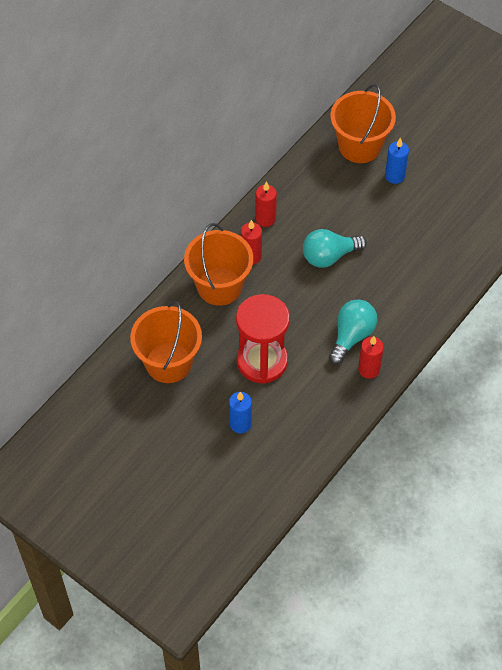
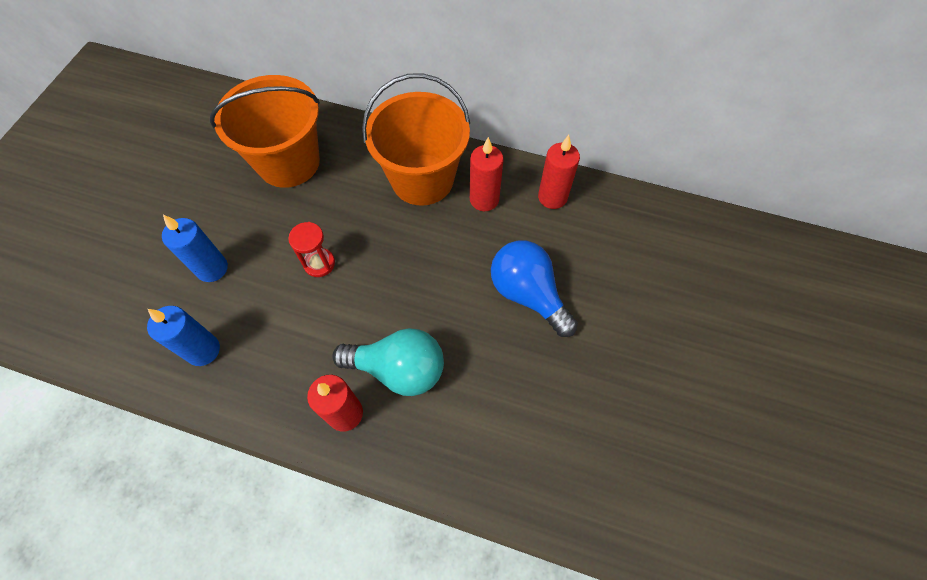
camera: 70 degrees right, 5 degrees up
red hourglass [236,294,290,384] -> red hourglass [288,222,335,277], size x0.42
turquoise light bulb [303,229,367,268] -> blue light bulb [491,241,578,337]
orange bucket [330,84,396,163] -> none
blue candle [385,138,409,184] -> blue candle moved to [147,306,220,366]

